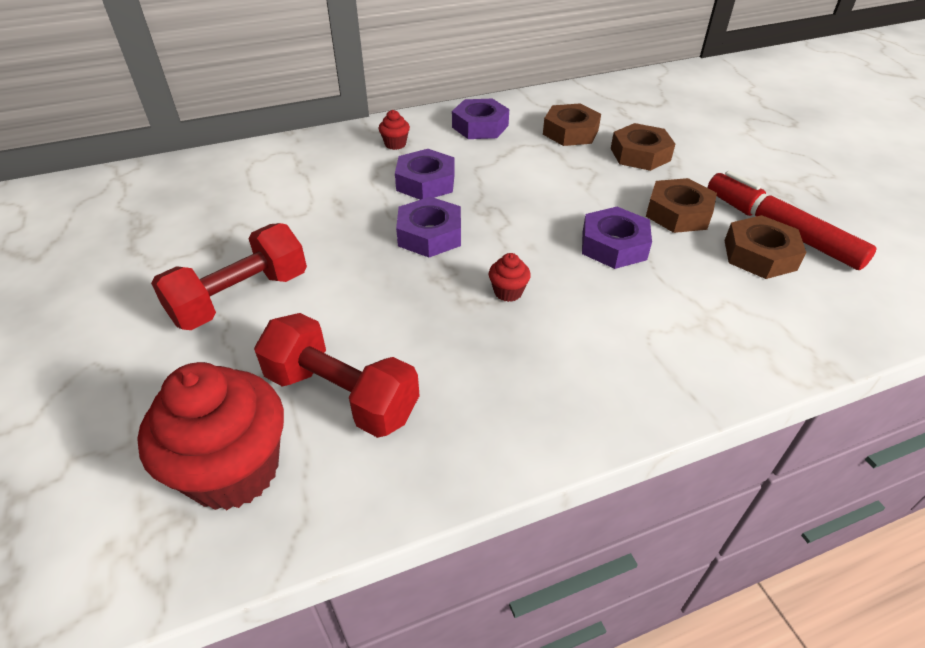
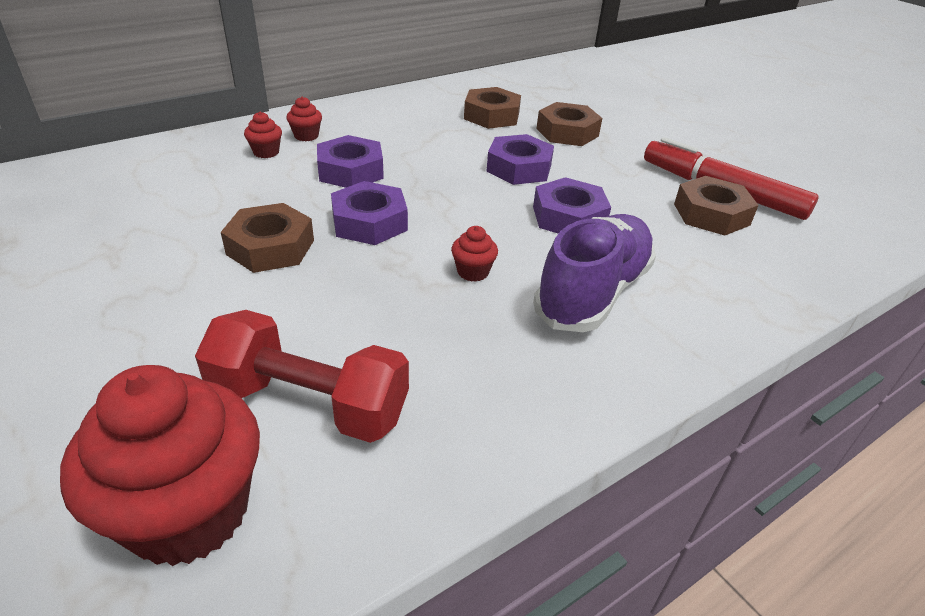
camera: 15 degrees left, 5 degrees down
red dumbbell [151,223,307,330] -> none
purple nut [452,99,509,139] -> purple nut moved to [486,134,554,185]
brown nut [646,178,717,233] -> brown nut moved to [221,203,314,273]
none -> red cupcake [244,112,282,158]
none -> purple shoe [533,214,656,332]

